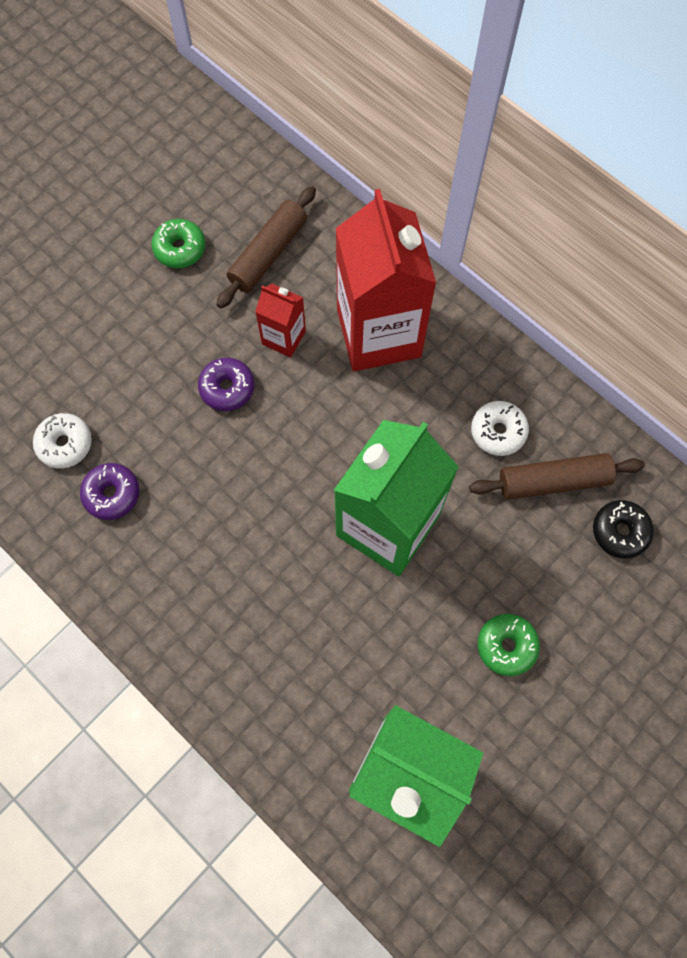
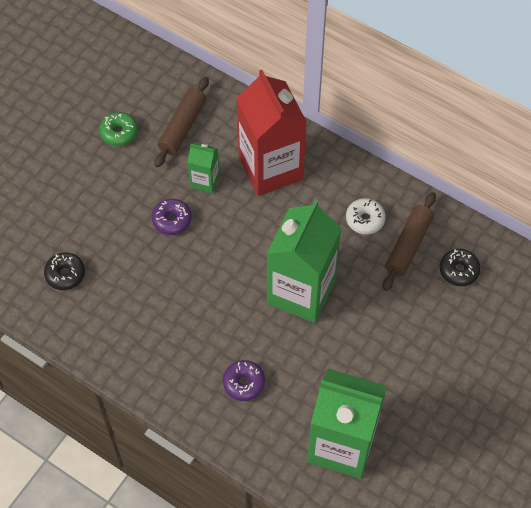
camera: 10 degrees left, 10 degrees down
white donut [33,413,92,469] -> black donut [44,252,85,290]
purple donut [80,463,139,520] -> purple donut moved to [223,360,265,401]
red carton [255,284,306,357] -> green carton [188,143,220,193]
brown rolling pin [469,453,645,500] -> brown rolling pin turned 45 degrees counterclockwise [383,192,436,291]
green donut [478,614,540,676] -> none

